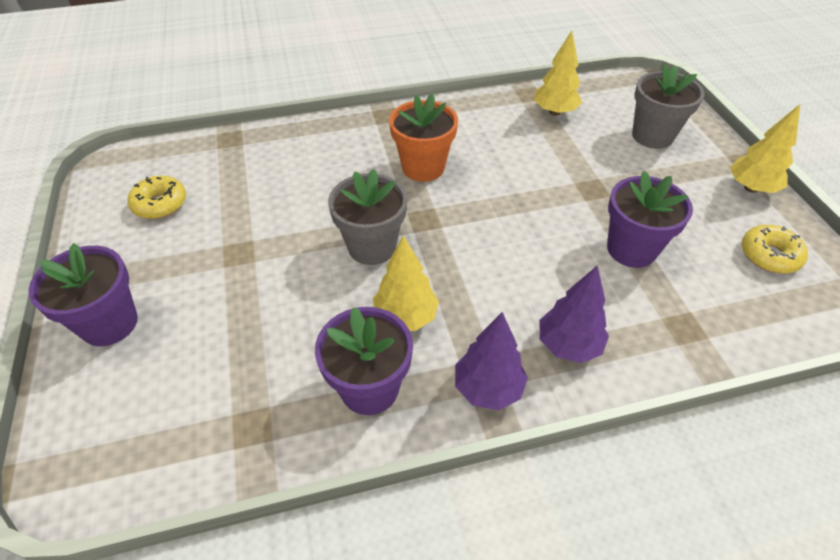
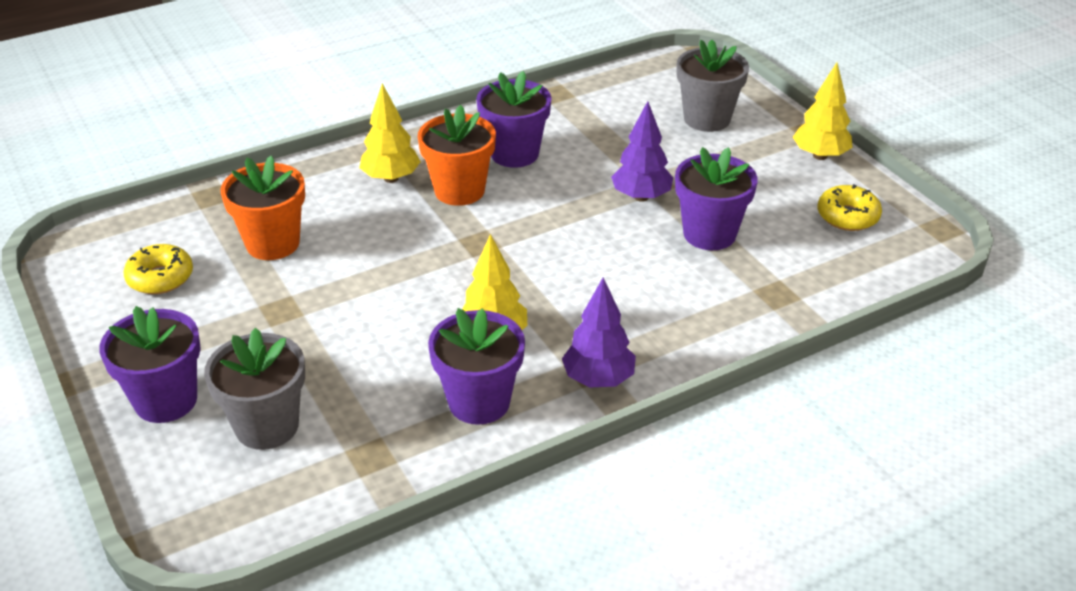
camera: 15 degrees left, 10 degrees down
grey flower pot [328,169,408,265] -> grey flower pot moved to [204,328,305,450]
yellow tree [534,31,582,116] -> yellow tree moved to [359,83,421,183]
purple tree [539,265,609,363] -> purple tree moved to [611,101,673,202]
none -> orange flower pot [221,155,305,260]
none -> purple flower pot [476,71,552,168]

